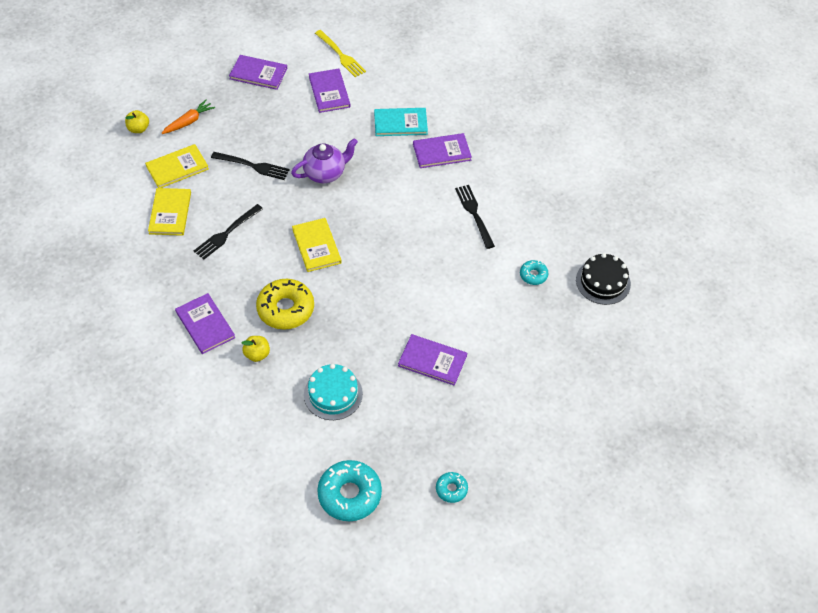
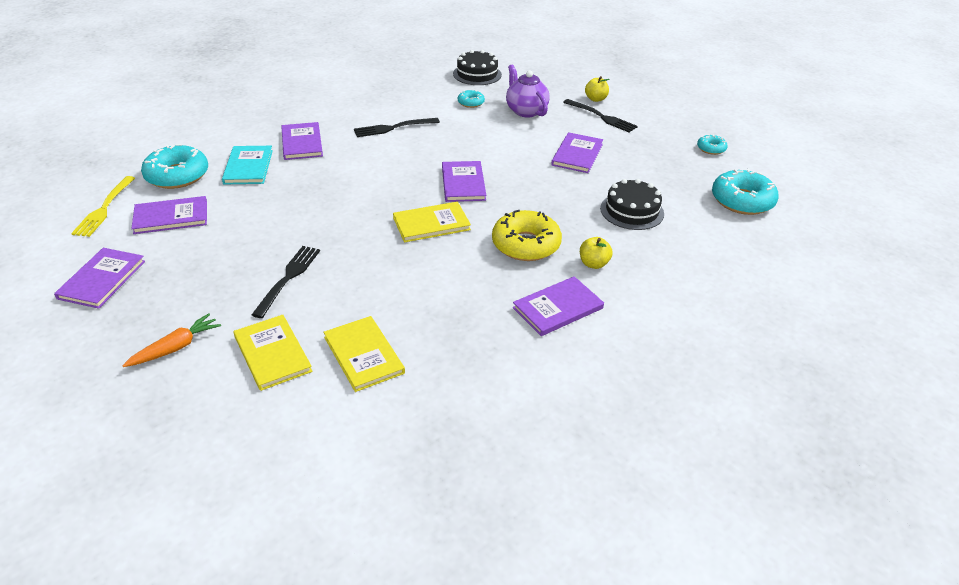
camera: 90 degrees left, 15 degrees down
yellow apple [125,110,149,133] -> yellow apple moved to [585,76,610,102]
yellow book [148,188,191,236] -> yellow book turned 60 degrees clockwise [323,316,405,392]
orange carrot [161,100,215,134] -> orange carrot turned 90 degrees clockwise [122,313,221,367]
black fork [194,204,263,260] -> black fork moved to [563,99,638,133]
purple teapot [291,138,358,183] -> purple teapot moved to [506,64,549,118]
turquoise cake [304,364,363,420] -> black cake [600,179,664,230]
yellow fork [315,30,366,77] -> yellow fork turned 135 degrees clockwise [71,176,135,237]
none -> turquoise donut [141,144,208,189]
none -> purple book [442,161,486,202]

